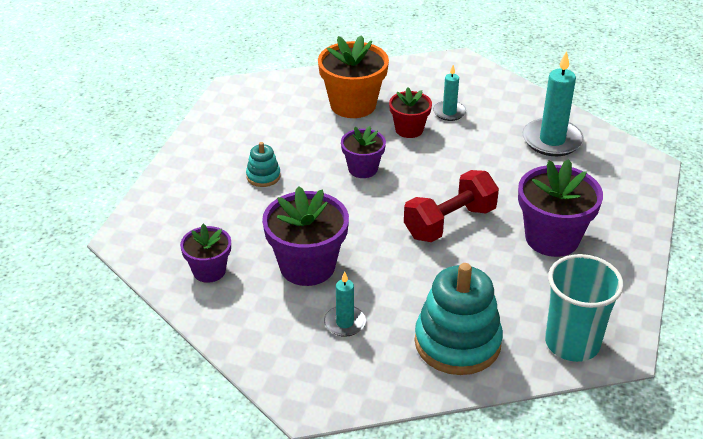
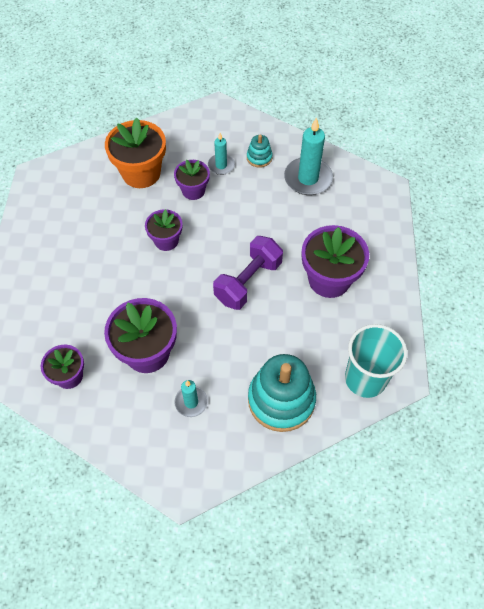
camera: 15 degrees left, 20 degrees up
turquoise stacking toy [246,142,281,187] -> turquoise stacking toy moved to [247,134,273,168]
red flower pot [389,87,432,138] -> purple flower pot [174,160,210,200]
red dumbbell [404,170,499,242] -> purple dumbbell [213,236,283,310]

